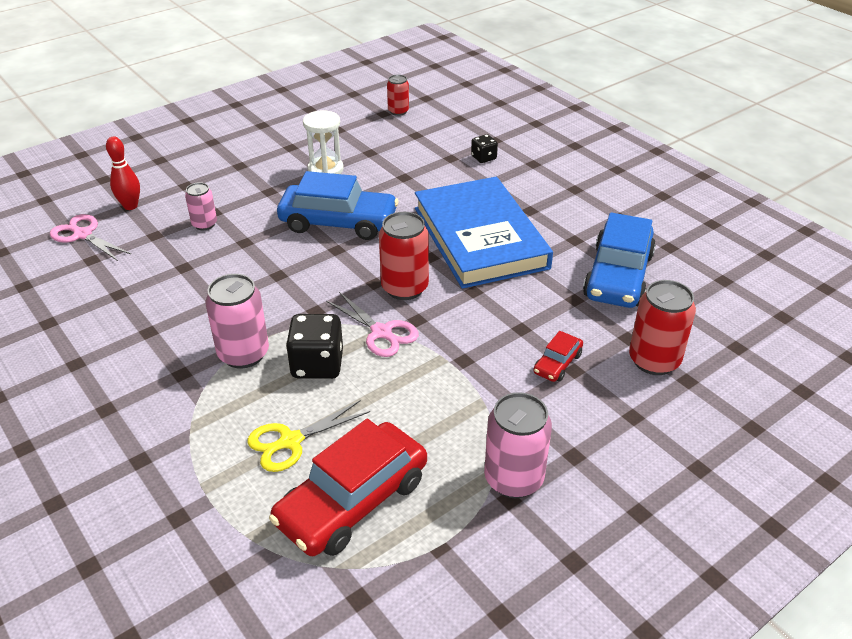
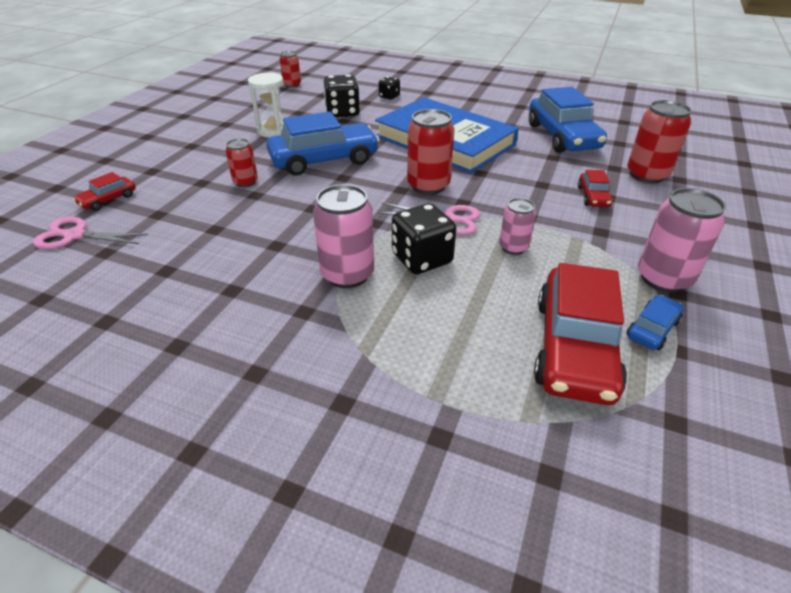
camera: 30 degrees left, 0 degrees up
red bowling pin [106,136,140,210] -> red car [73,172,136,211]
pink can [185,182,217,230] -> pink can moved to [499,198,536,255]
yellow scissors [248,400,370,472] -> none
none -> red can [225,138,258,187]
none -> black dice [323,75,360,117]
none -> blue car [627,295,684,350]

